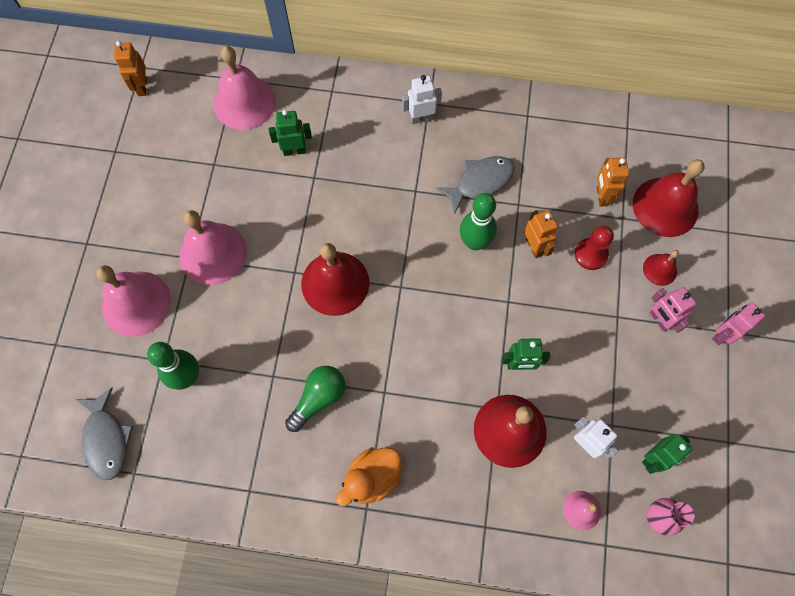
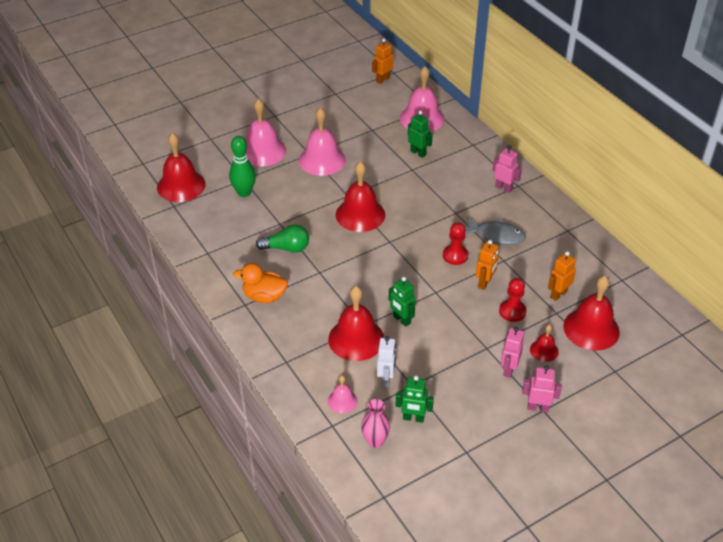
camera: 50 degrees right, 25 degrees down
grey fish [76,387,134,480] -> red bell [157,133,205,202]
white robot [402,75,442,124] -> pink robot [493,145,522,193]
green bowling pin [460,193,497,250] -> red pawn [443,222,468,265]

